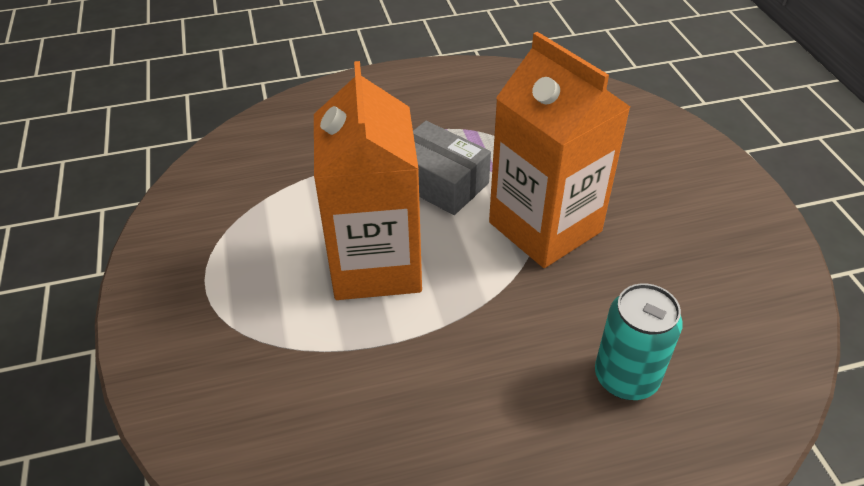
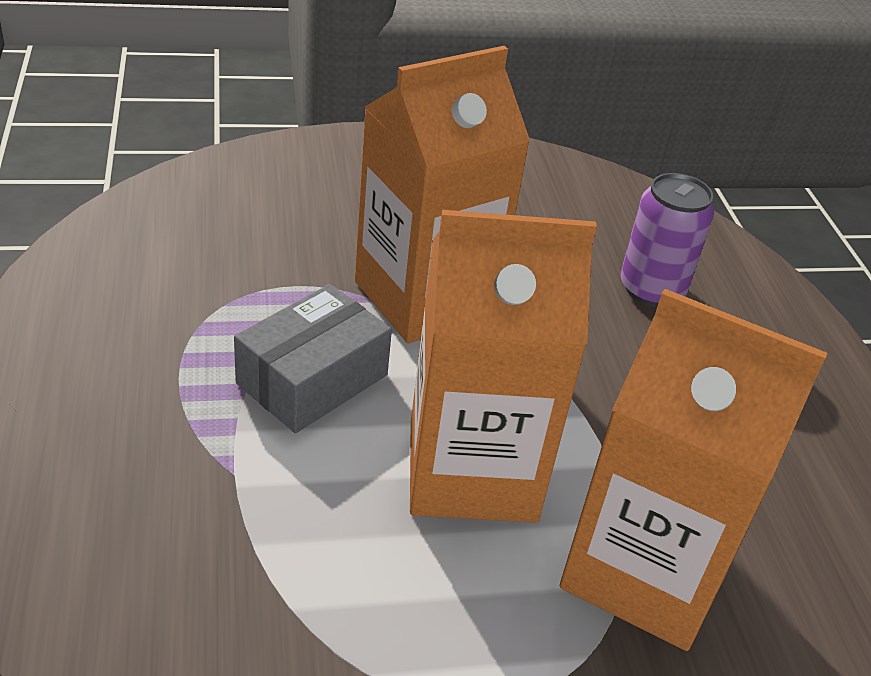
camera: 90 degrees left, 5 degrees down
turquoise can [595,283,683,400] -> purple can [621,173,714,307]
none -> orange carton [560,289,828,651]

